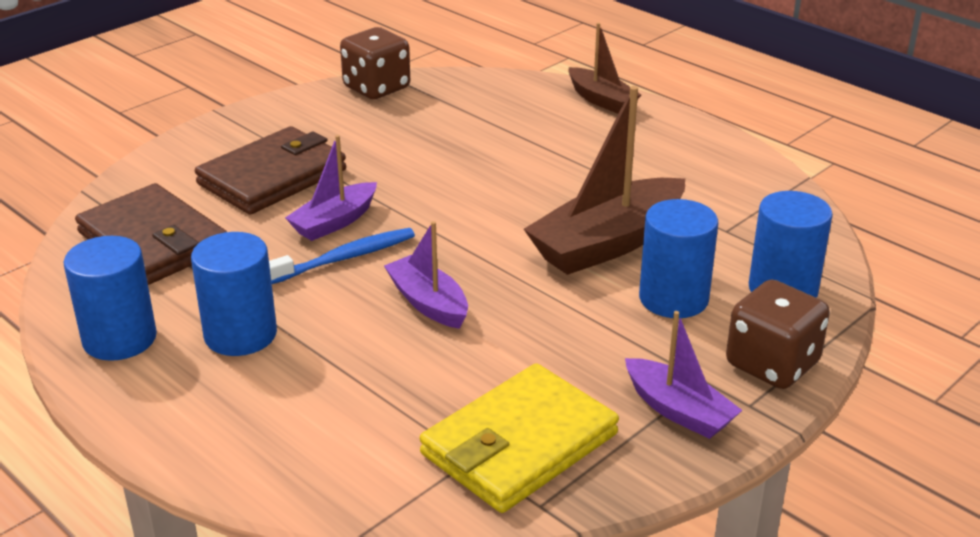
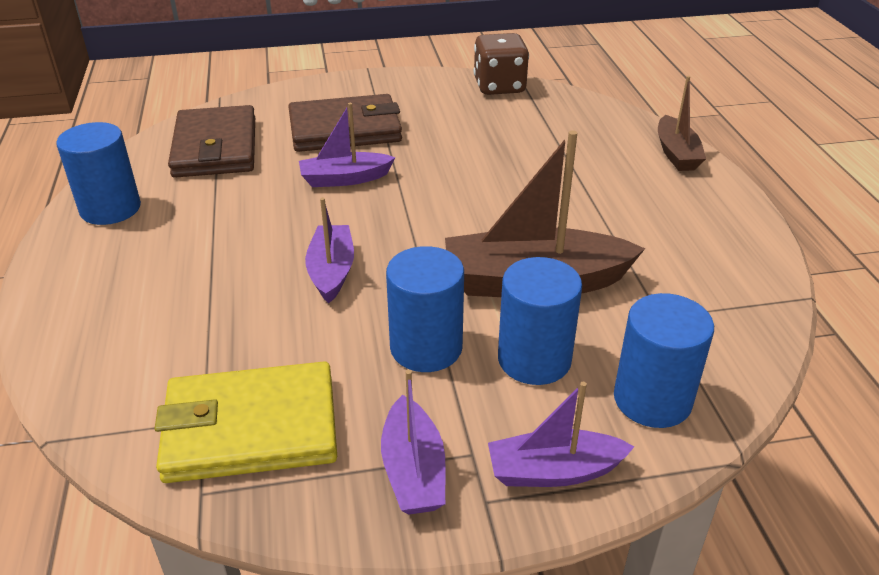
camera: 35 degrees right, 5 degrees up
blue cylinder [191,232,277,356] -> blue cylinder moved to [386,246,464,372]
blue toothbrush [269,228,415,284] -> none
brown dice [726,279,830,389] -> purple boat [488,382,635,487]

